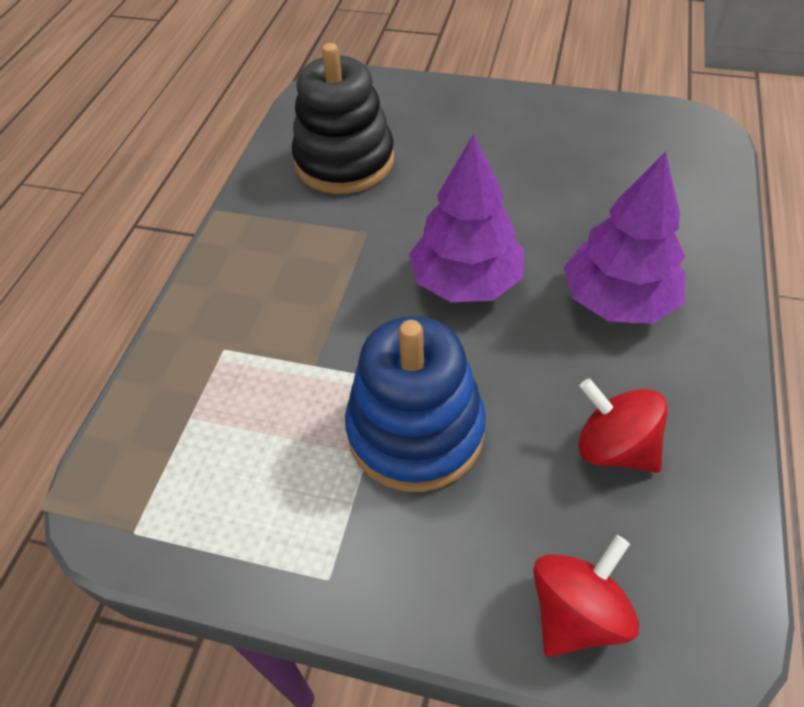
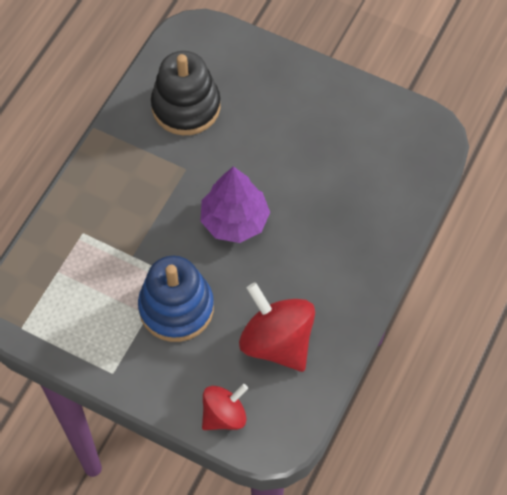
camera: 10 degrees right, 10 degrees up
purple tree [564,151,686,324] -> none
red spinning top [578,378,668,473] -> red spinning top [239,282,315,372], size x1.62

